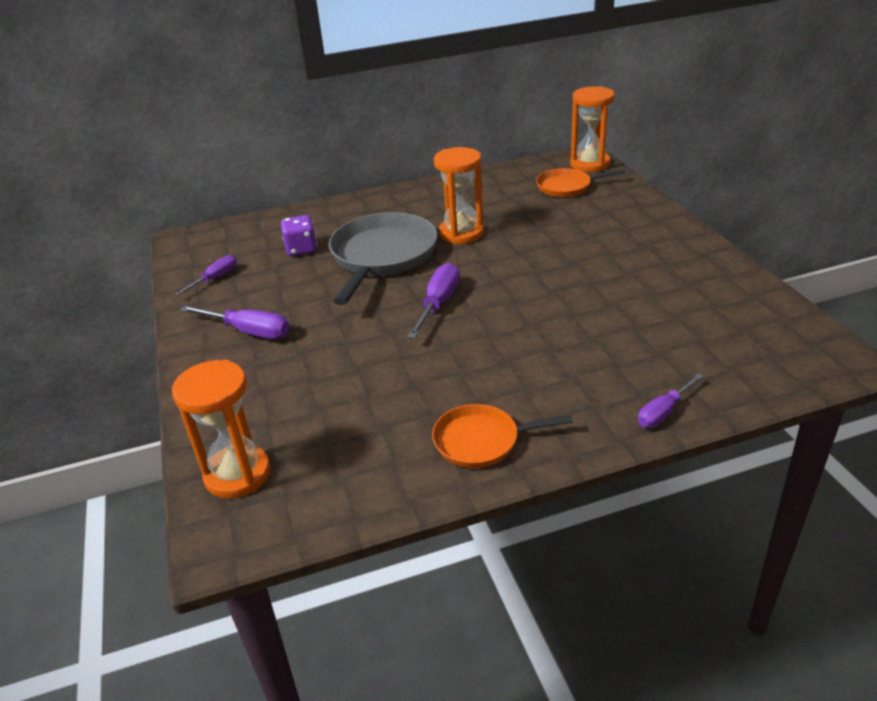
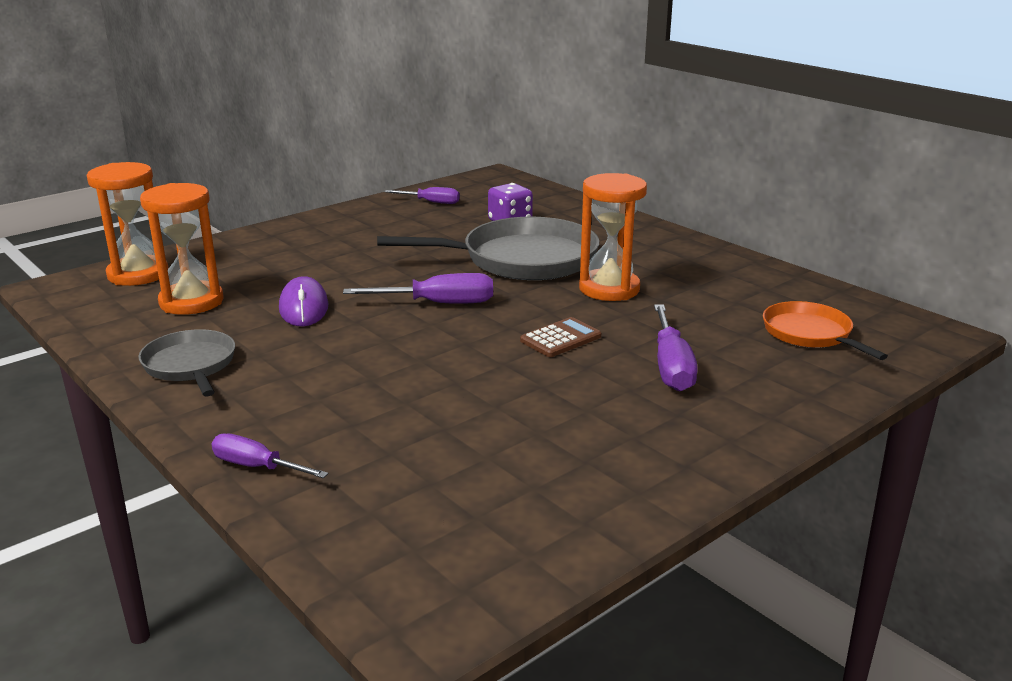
camera: 65 degrees right, 10 degrees down
purple screwdriver [180,305,290,339] -> purple screwdriver moved to [654,305,698,391]
orange pan [432,404,573,468] -> grey pan [138,329,235,397]
orange hourglass [570,86,615,172] -> orange hourglass moved to [140,183,224,315]
none -> purple mouse [279,276,329,326]
none -> brown calculator [520,317,601,357]

